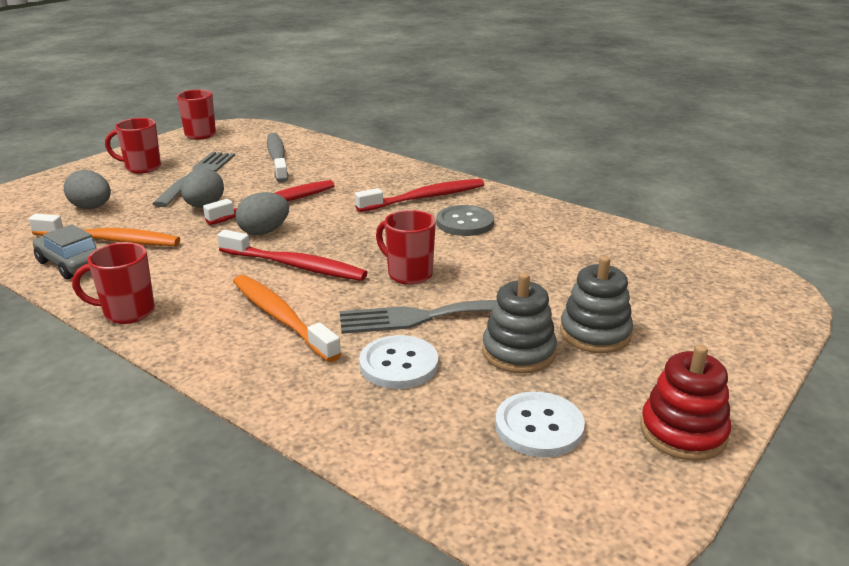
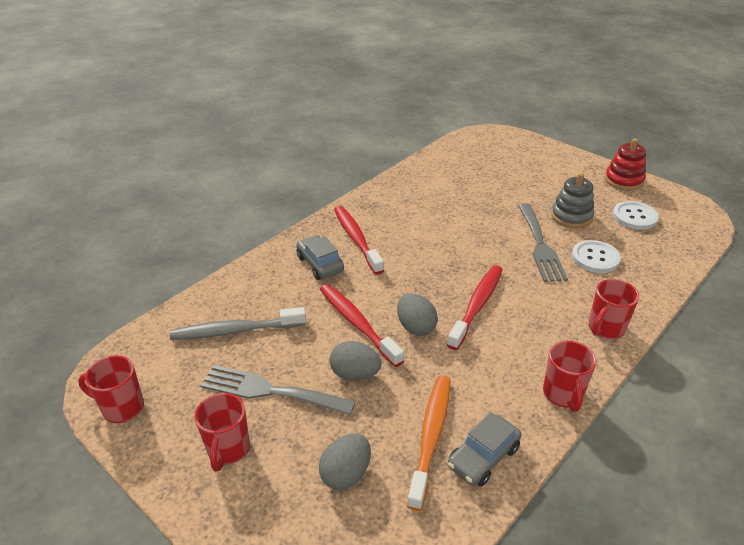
camera: 85 degrees left, 10 degrees up
orange toothbrush [233,275,341,362] -> none
red mug [376,210,436,285] -> red mug moved to [589,279,639,339]
grey button [436,205,494,236] -> none
grey stacking toy [560,256,633,353] -> none
none -> grey car [296,235,344,280]

